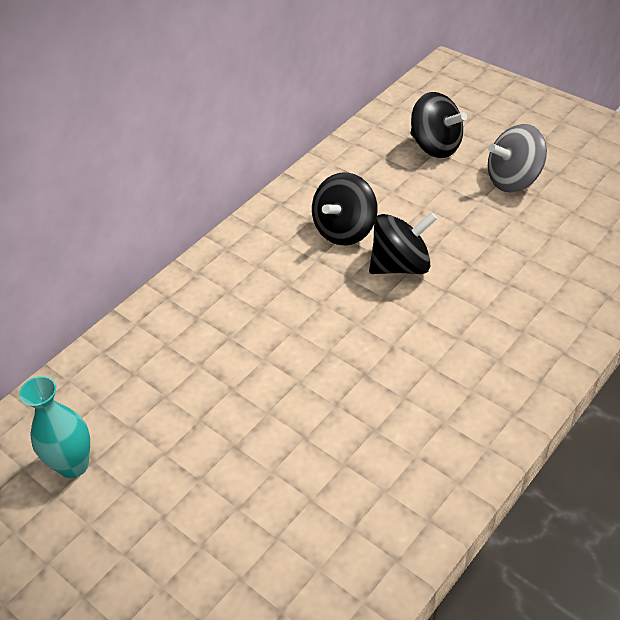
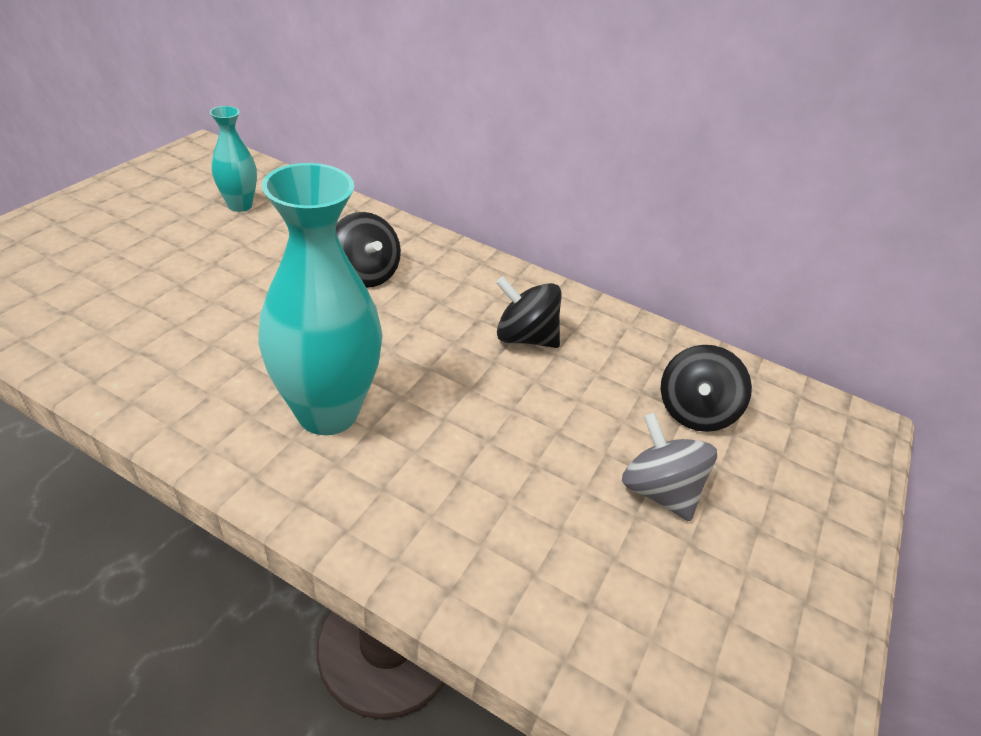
camera: 70 degrees right, 5 degrees down
black spinning top [369,212,437,274] -> black spinning top moved to [336,212,401,288]
none -> turquoise vase [258,163,383,435]

